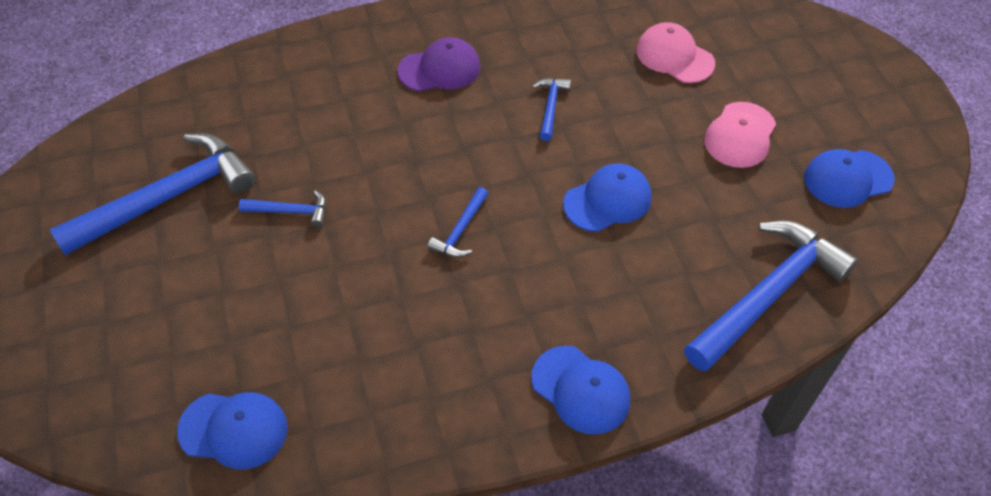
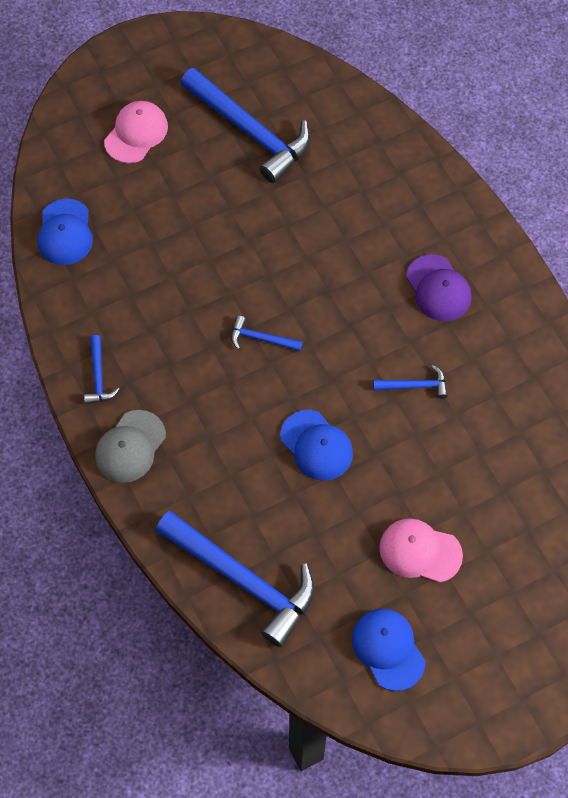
camera: 80 degrees right, 10 degrees up
blue hammer [239,190,326,227] -> blue hammer moved to [84,335,120,404]
blue cap [531,346,630,435] -> grey cap [95,410,166,483]
pink cap [636,22,715,83] -> pink cap moved to [104,101,168,163]

